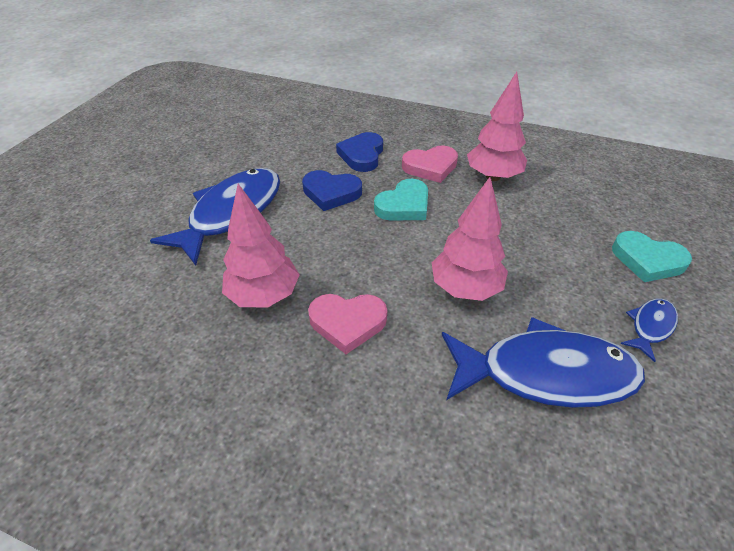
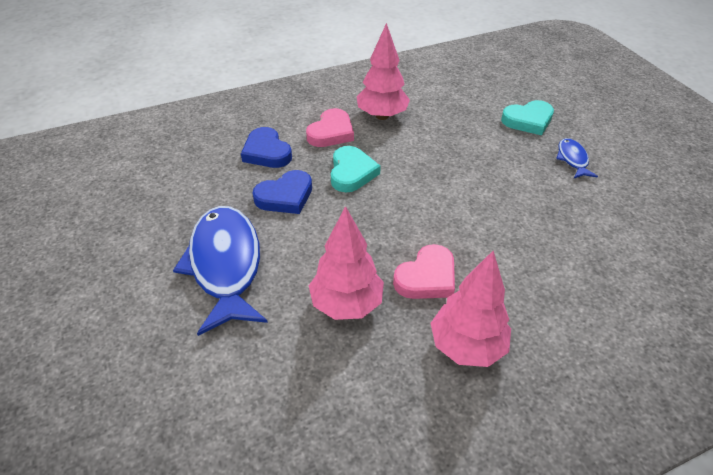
camera: 45 degrees left, 0 degrees up
pink tree [432,177,508,301] -> pink tree moved to [430,251,511,367]
blue fish [442,317,645,408] -> none

